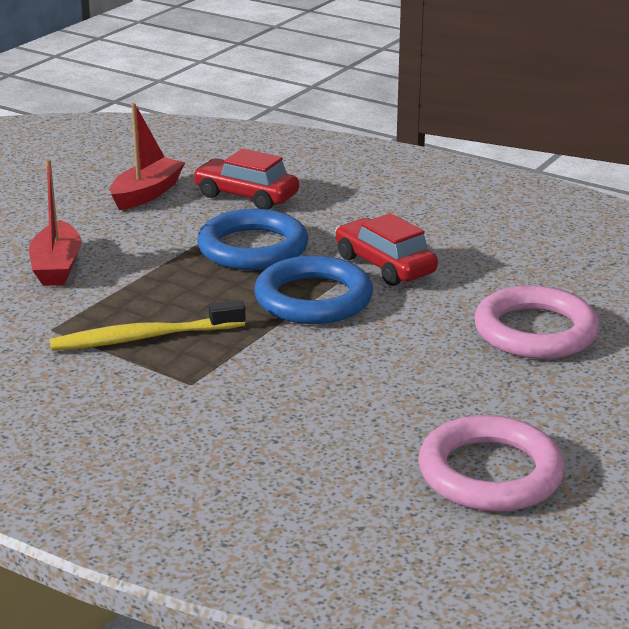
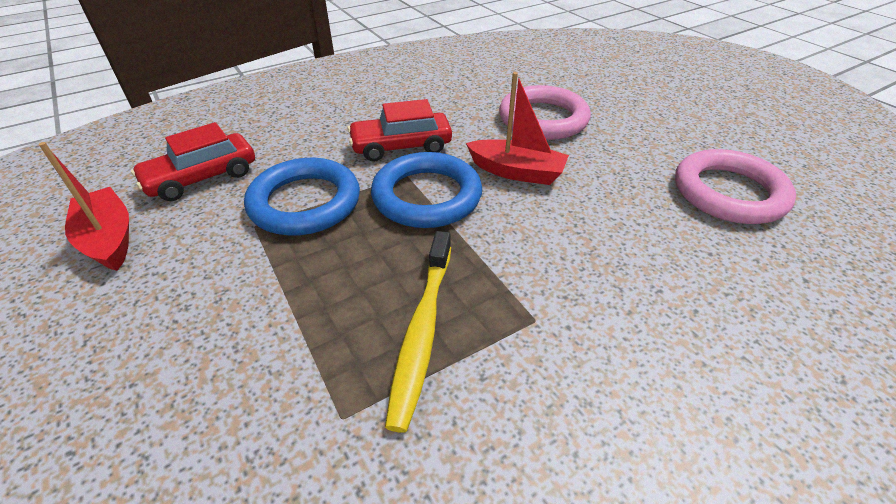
camera: 65 degrees left, 15 degrees up
red boat [29,159,81,286] -> red boat moved to [466,72,569,185]

